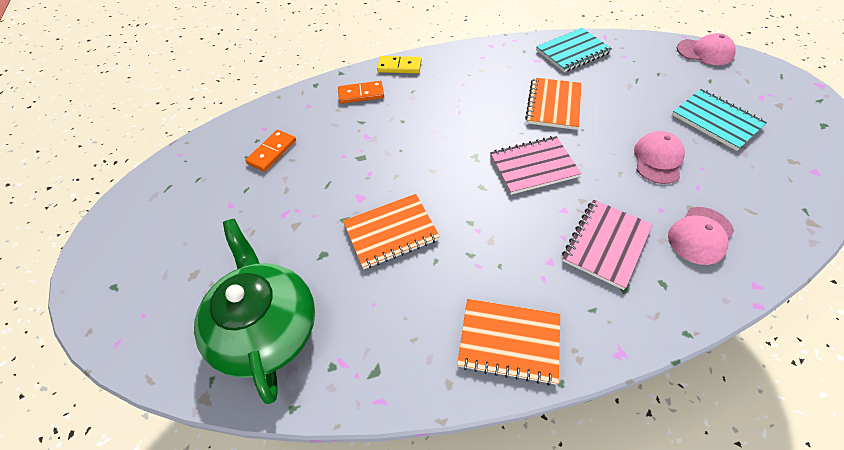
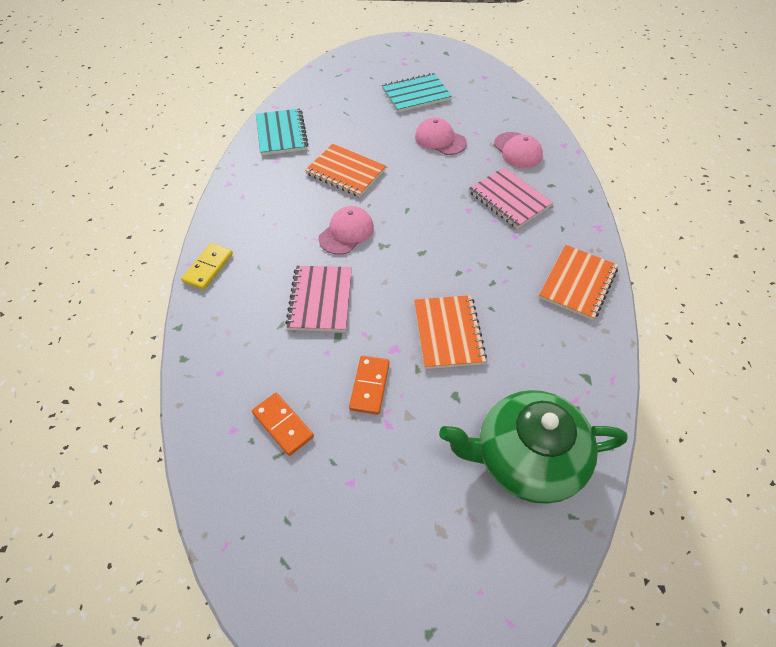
camera: 75 degrees left, 0 degrees up
orange domino [338,81,384,104] -> orange domino moved to [349,356,390,415]
pink notebook [490,136,582,195] -> pink notebook moved to [285,266,352,332]
pink cap [677,33,736,65] -> pink cap moved to [319,206,374,255]

